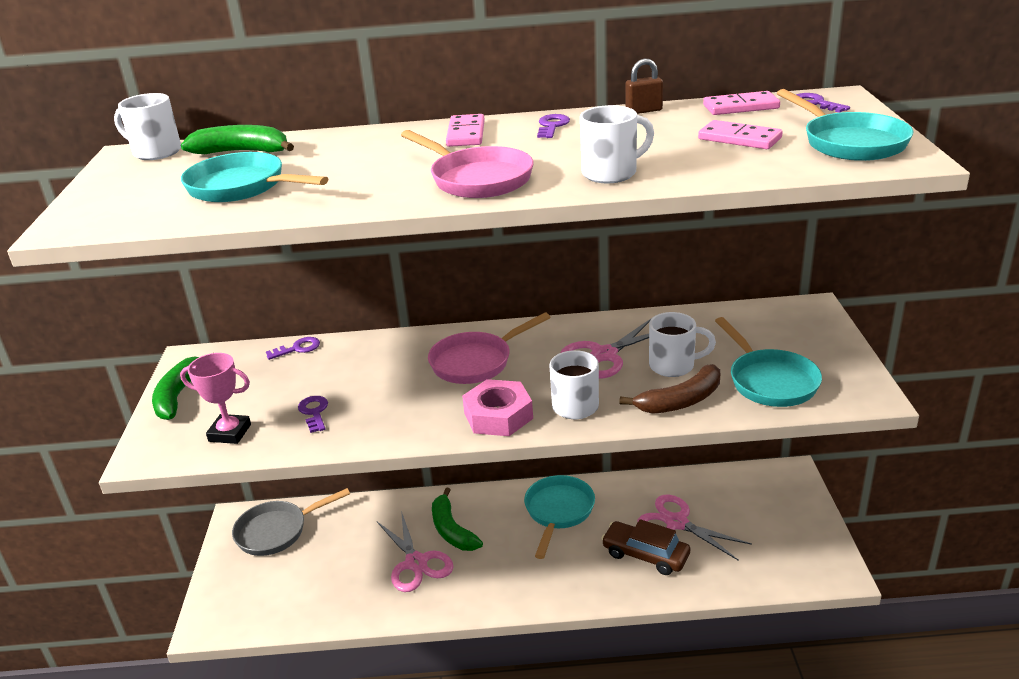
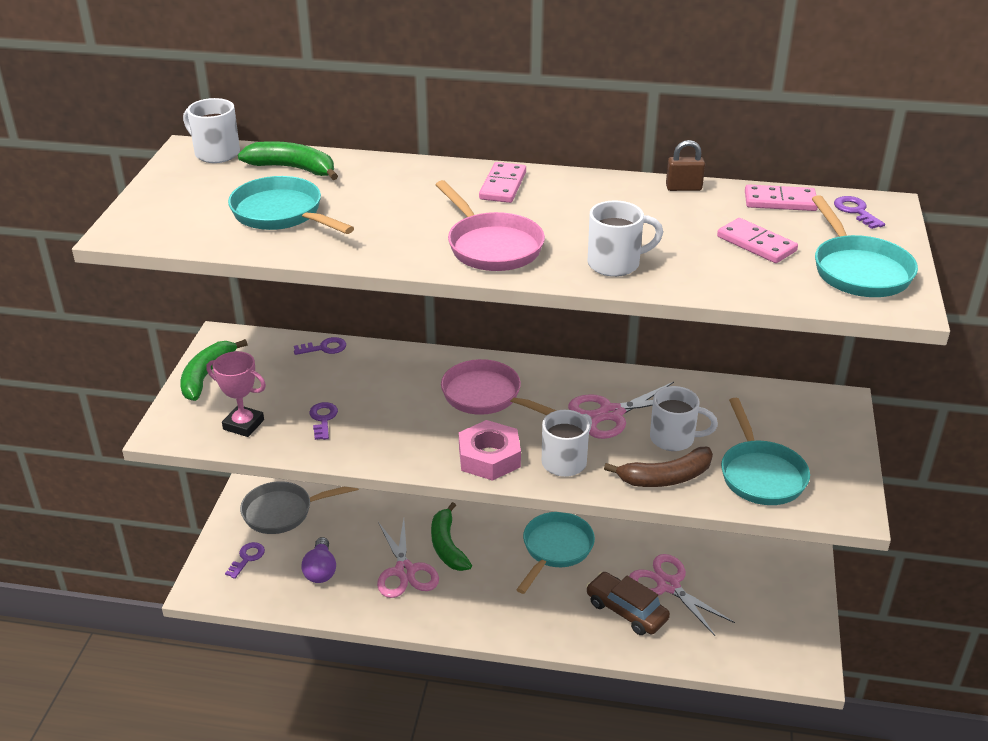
camera: 10 degrees right, 5 degrees up
pink pan [428,313,550,384] -> pink pan turned 60 degrees clockwise [441,359,557,415]
purple key [537,114,570,138] -> purple key moved to [225,542,265,579]
none -> purple light bulb [301,537,336,583]

